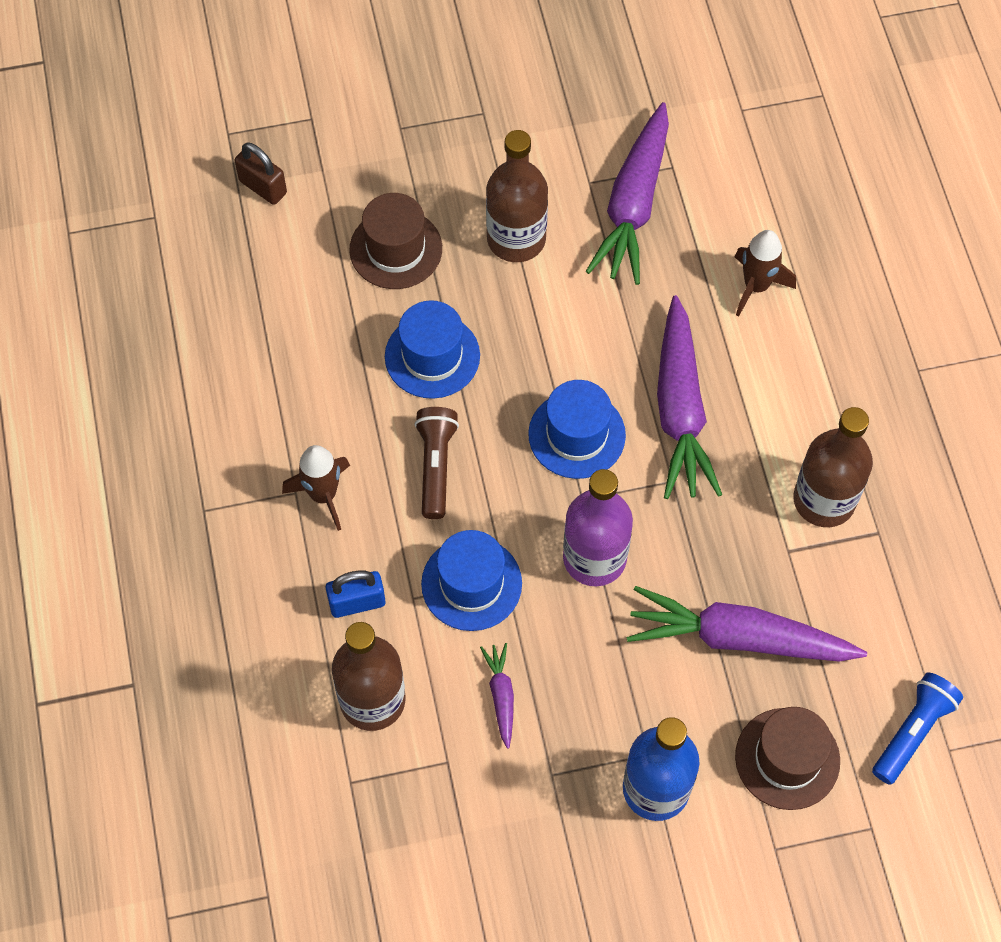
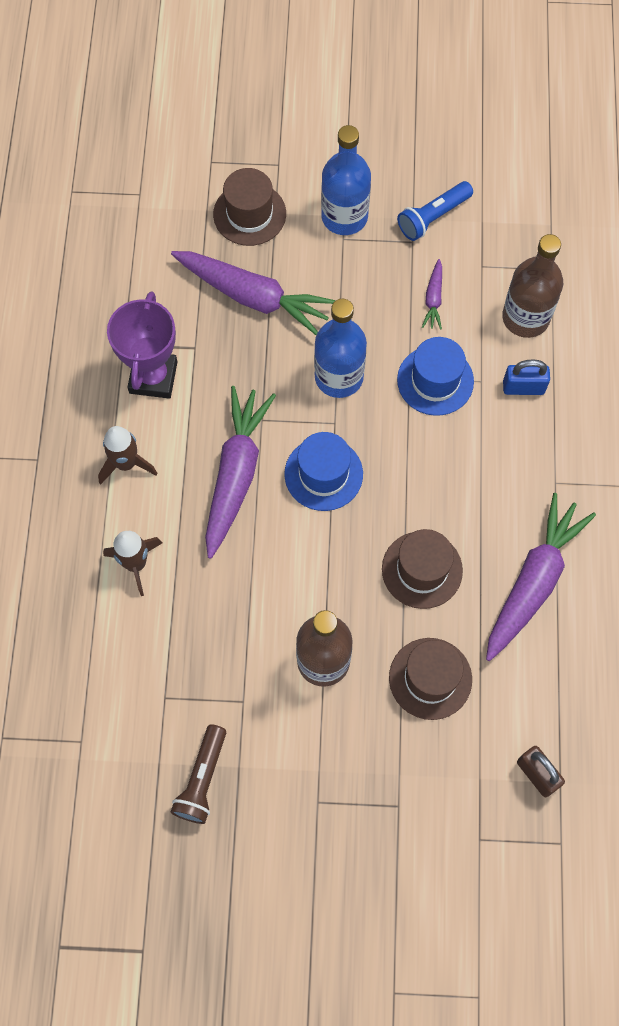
camera: 165 degrees left, 5 degrees up
brown rocket [282,445,350,531] -> brown rocket moved to [98,426,157,484]
blue hat [385,300,480,399] -> brown hat [382,529,463,609]
brown flashlight [414,407,459,519] -> brown flashlight moved to [171,724,226,824]
purple bottle [563,469,633,586] -> blue bottle [314,299,367,398]
purple carrot [586,102,669,285] -> purple carrot moved to [486,493,596,661]
brown bottle [793,407,873,527] -> purple trophy [107,291,177,399]
blue flashlight [872,672,963,785] -> blue flashlight moved to [397,181,473,241]

